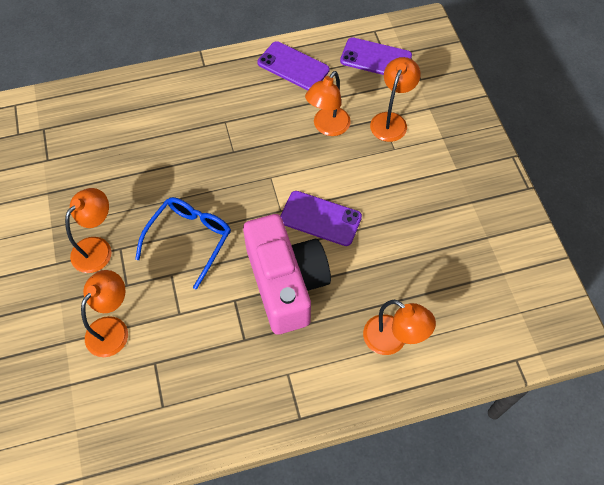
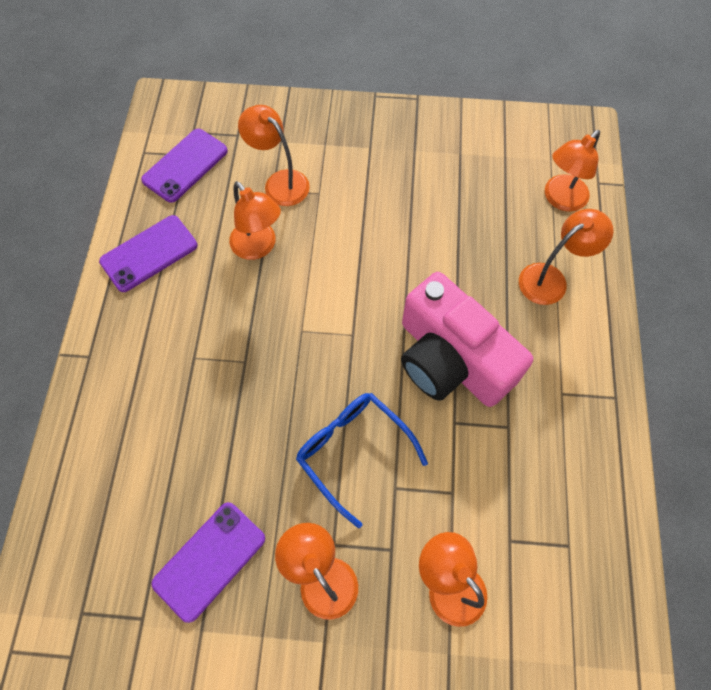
camera: 70 degrees left, 5 degrees up
pink camera [243,214,331,335] -> pink camera turned 135 degrees counterclockwise [401,272,533,407]
purple phone [280,191,362,246] -> purple phone moved to [151,502,265,623]
none -> orange lamp [545,130,600,212]

